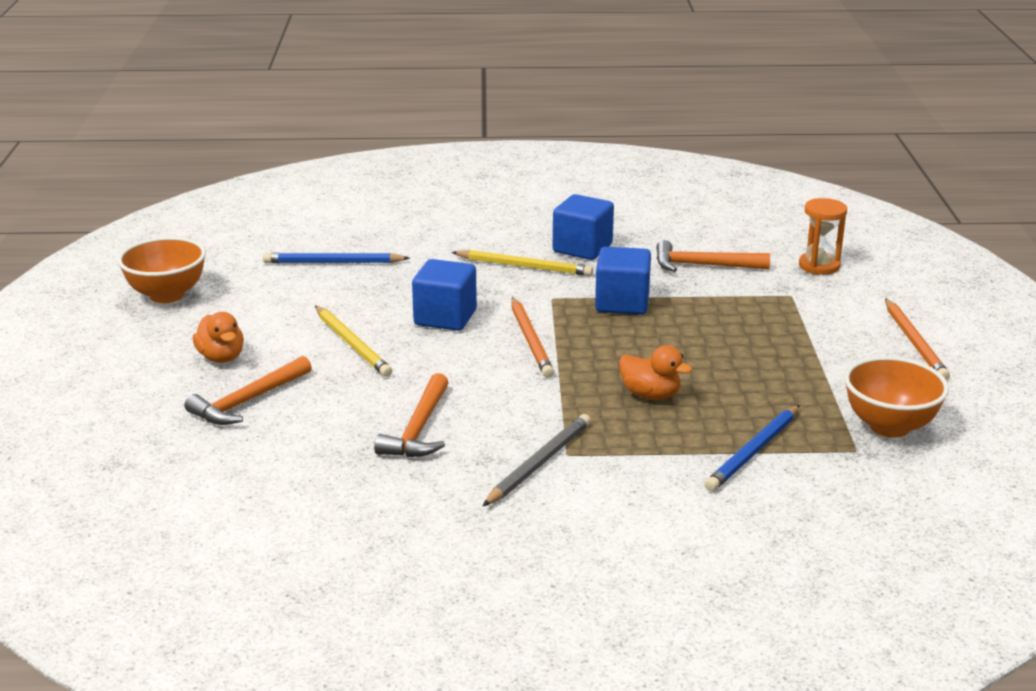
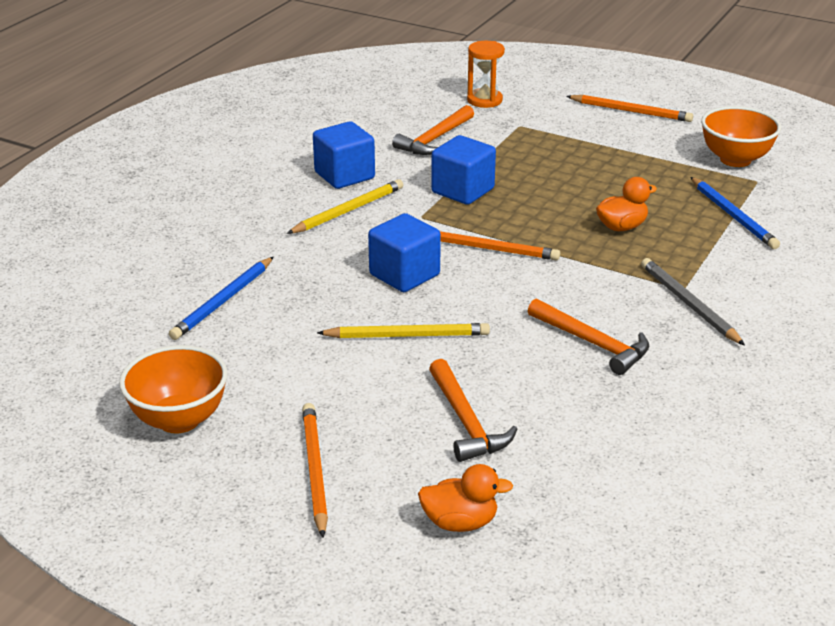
camera: 60 degrees left, 5 degrees up
orange duck [193,312,244,363] -> orange duck moved to [418,464,513,532]
none -> orange pencil [302,403,328,538]

